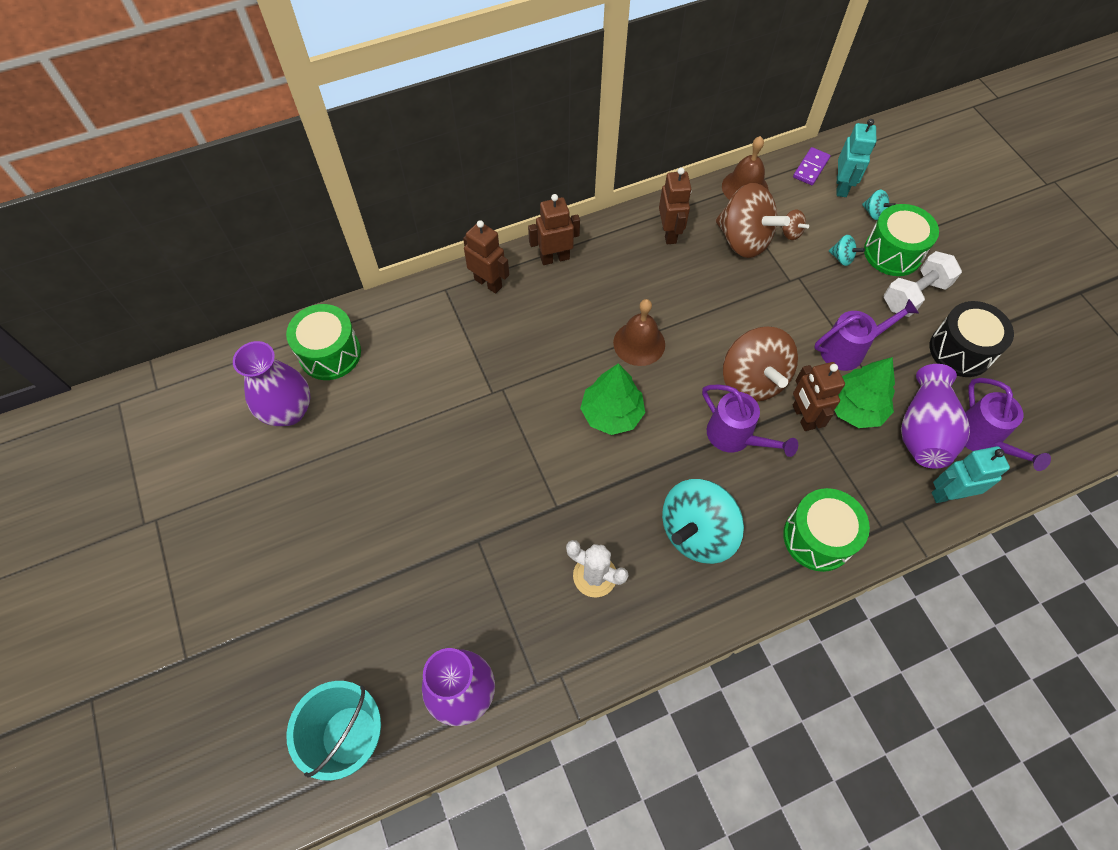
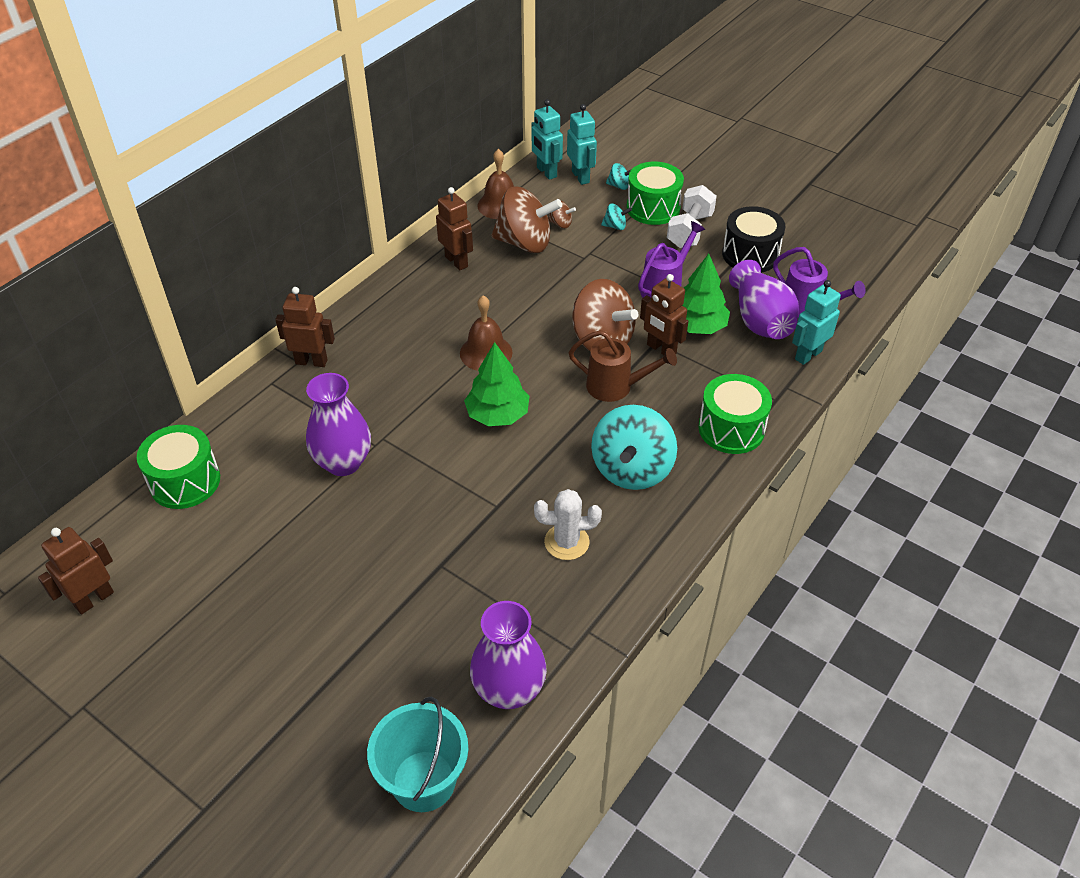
camera: 30 degrees left, 15 degrees down
purple vase [233,341,311,426] -> purple vase moved to [306,373,371,476]
brown robot [528,194,580,265] -> brown robot moved to [38,527,114,615]
purple watering can [702,385,798,457] -> brown watering can [568,330,677,402]
purple domino [793,147,831,185] -> turquoise robot [531,99,563,180]

